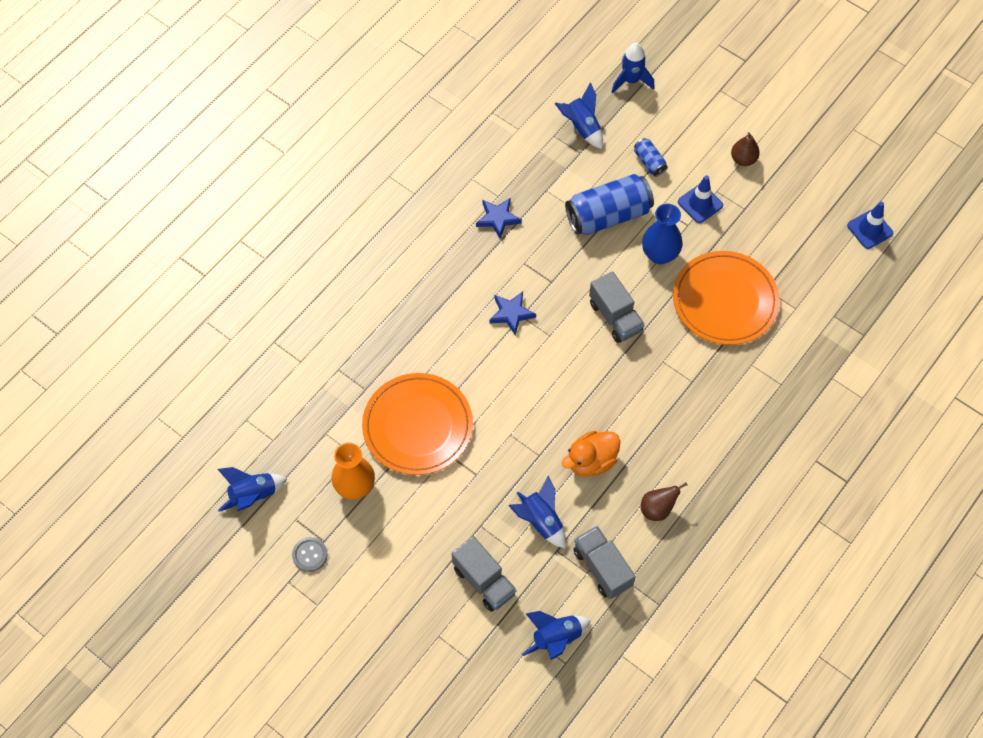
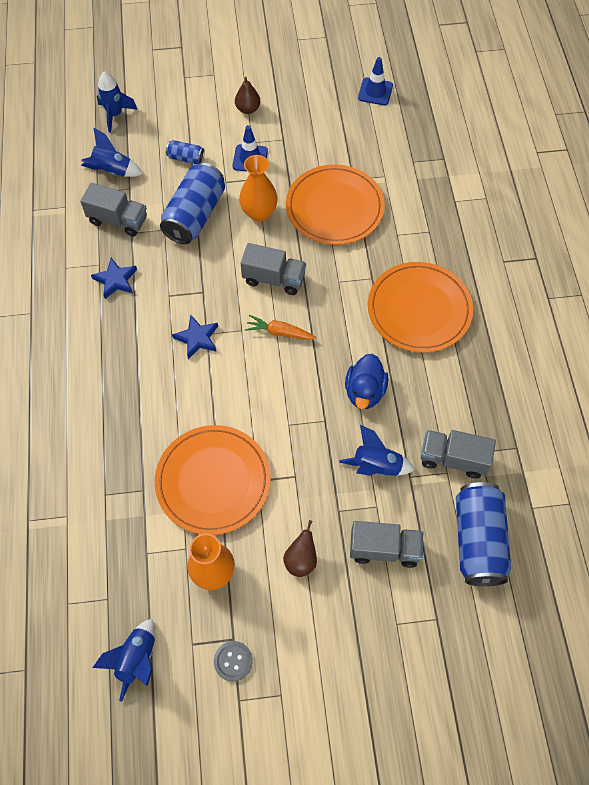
camera: 45 degrees left, 0 degrees up
blue rocket [522,611,591,660] -> blue can [456,482,511,586]
orange duck [562,431,620,476] -> blue duck [345,354,388,409]
brown pear [641,482,688,521] -> brown pear moved to [283,520,317,577]
blue vase [642,204,683,264] -> orange vase [239,155,278,222]
none -> grey truck [80,183,147,237]
none -> orange carrot [245,315,316,340]
none -> orange plate [368,262,473,353]

